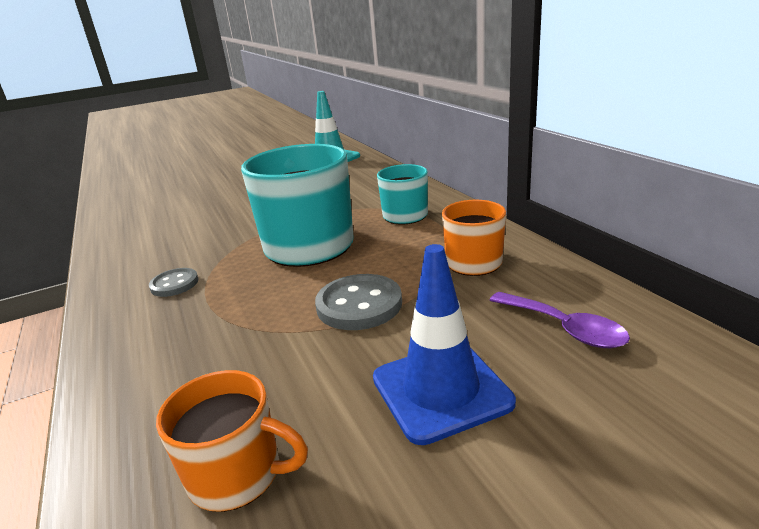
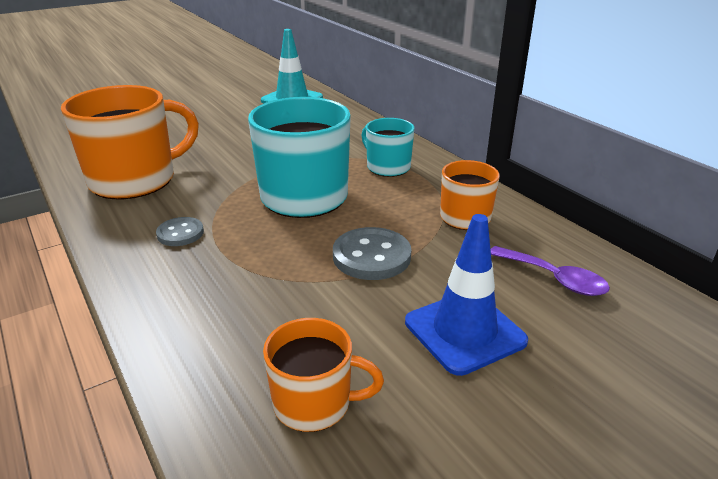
camera: 10 degrees left, 5 degrees up
none -> orange mug [61,85,199,199]

